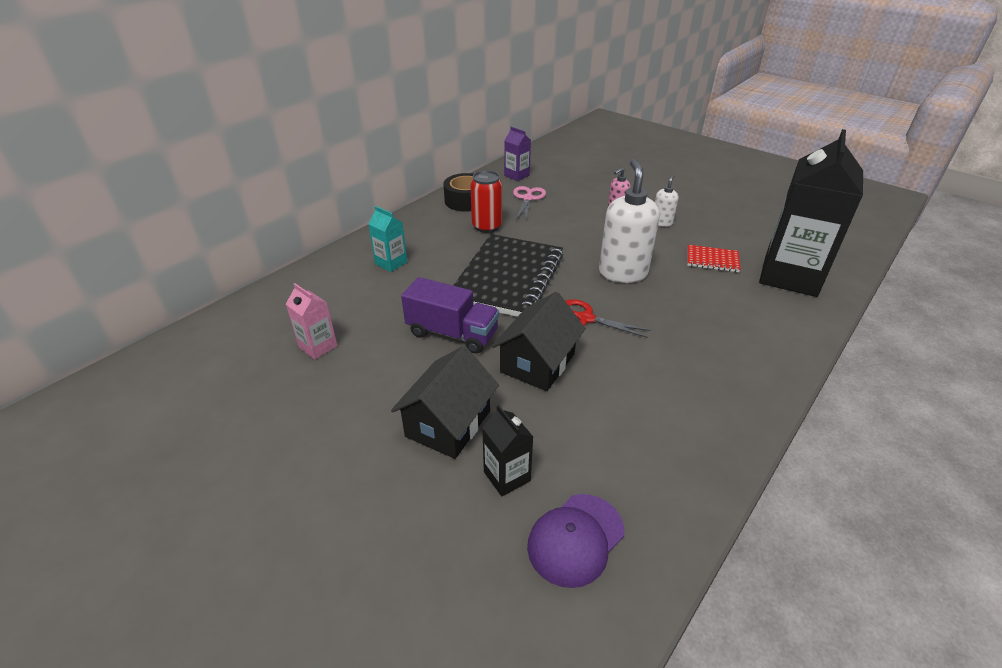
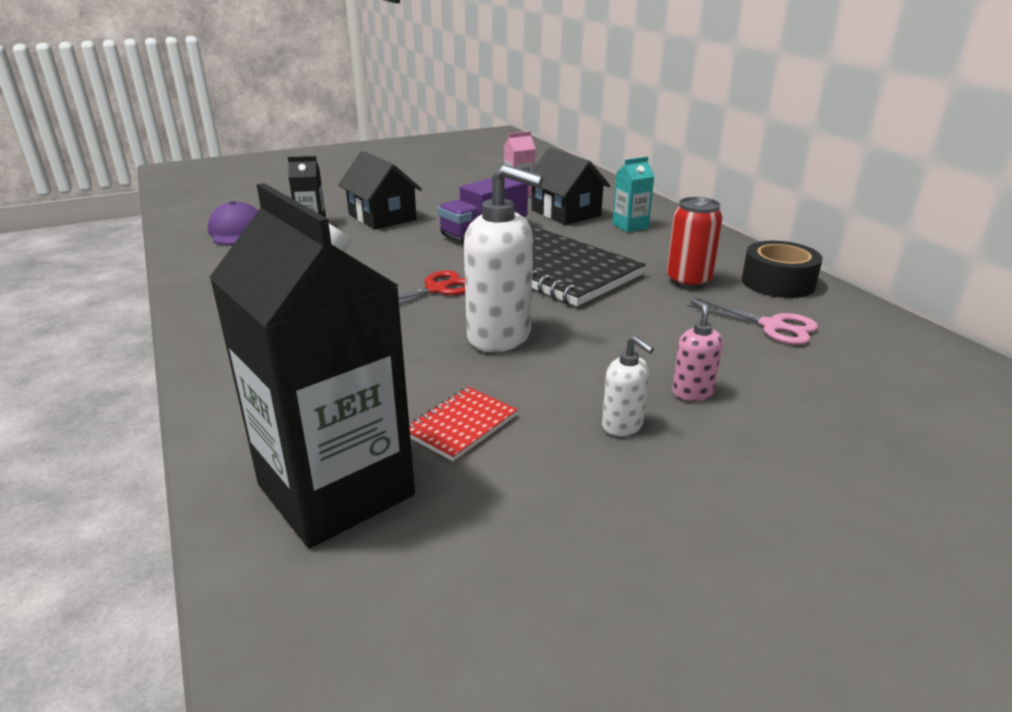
camera: 115 degrees right, 10 degrees down
black house [492,292,586,391] -> black house moved to [531,147,611,225]
purple carton [504,127,531,181] -> none

